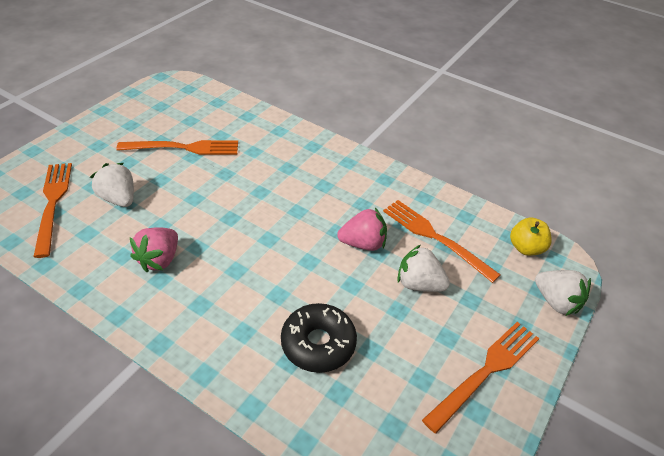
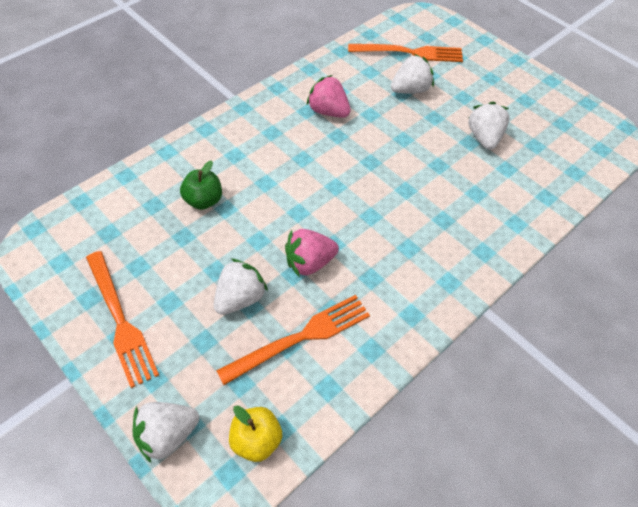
camera: 105 degrees right, 10 degrees up
orange fork [117,140,238,155] -> white strawberry [468,102,510,150]
black donut [281,303,357,373] -> green apple [180,161,222,210]
pink strawberry [337,208,387,251] -> pink strawberry turned 60 degrees clockwise [285,229,339,277]

